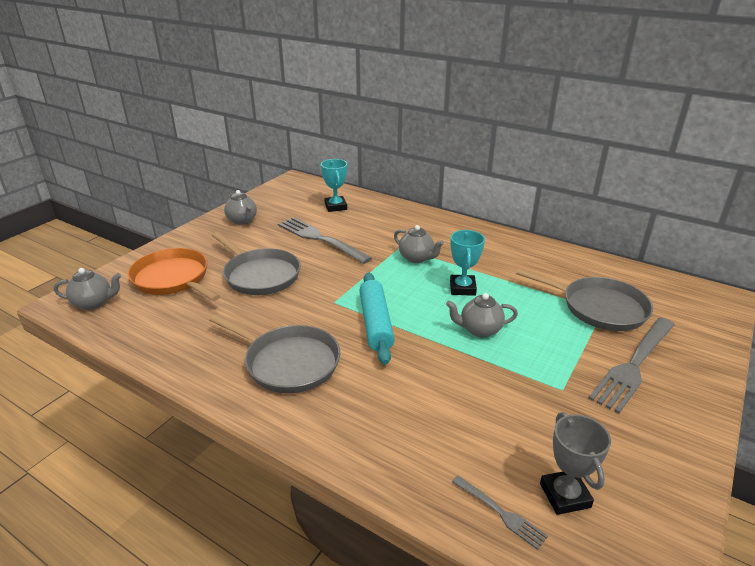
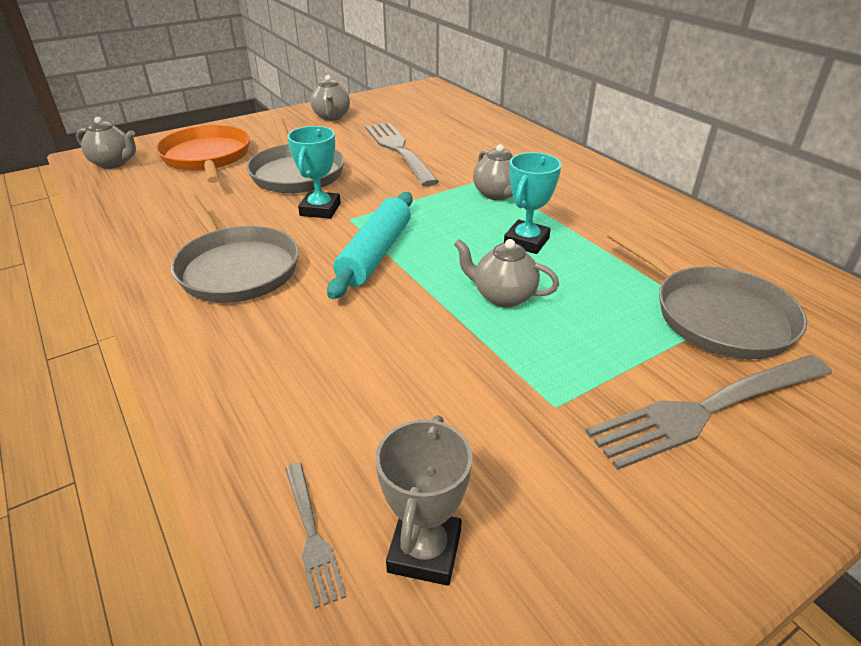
camera: 25 degrees right, 5 degrees up
turquoise trophy [321,159,347,212] -> turquoise trophy moved to [287,126,341,219]

